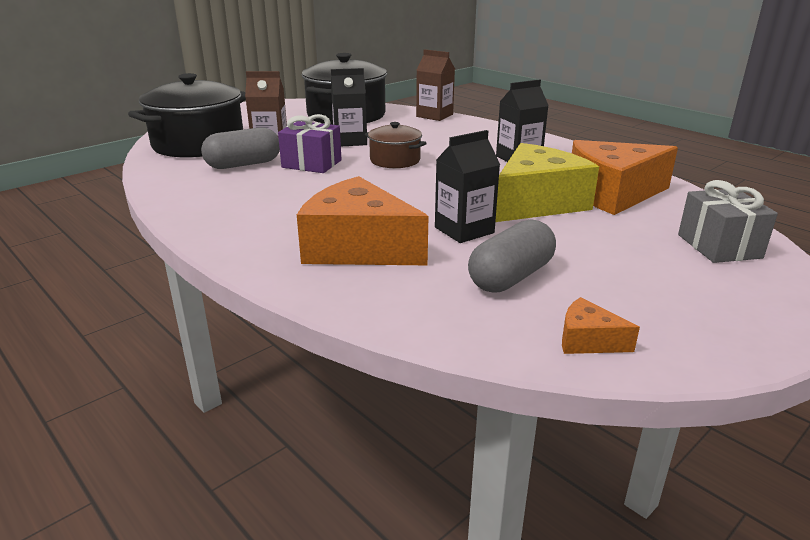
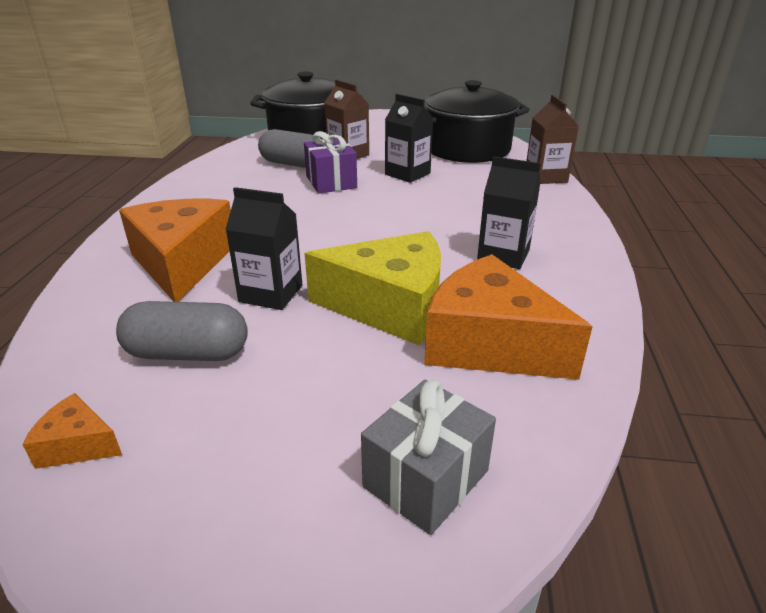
camera: 50 degrees right, 5 degrees up
brown pot [365,122,427,168] -> none
orange cheese [562,297,640,354] -> orange cheese turned 60 degrees counterclockwise [22,393,122,469]

